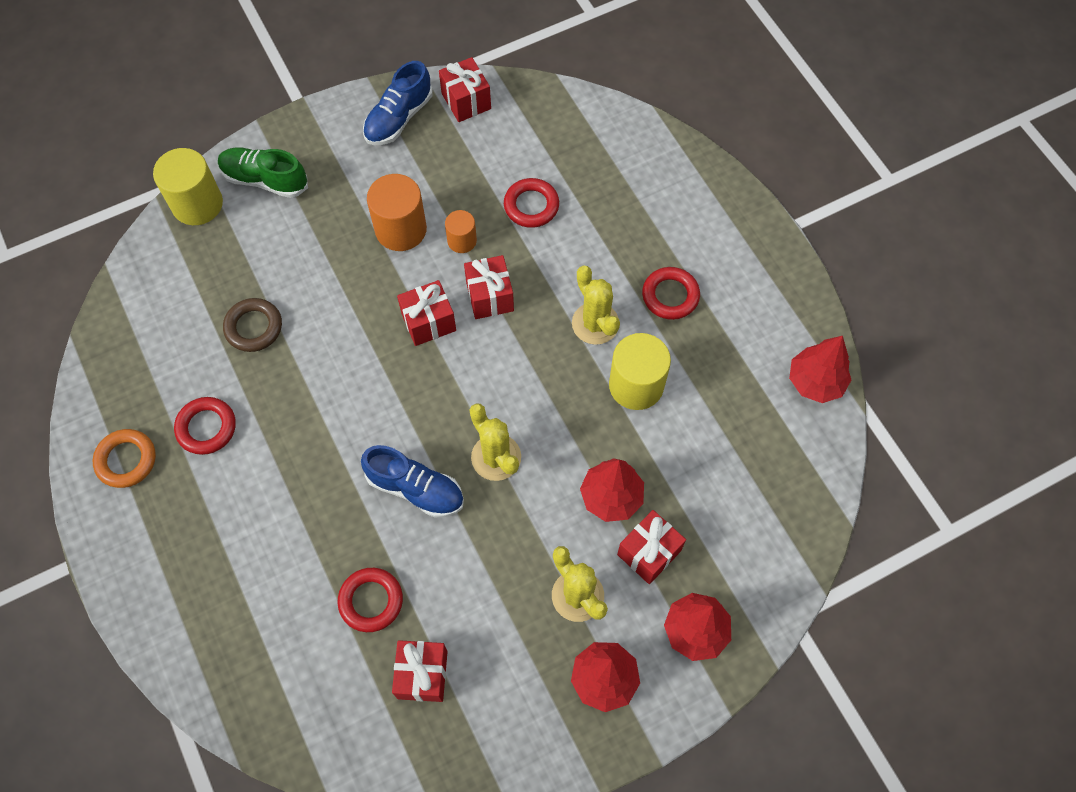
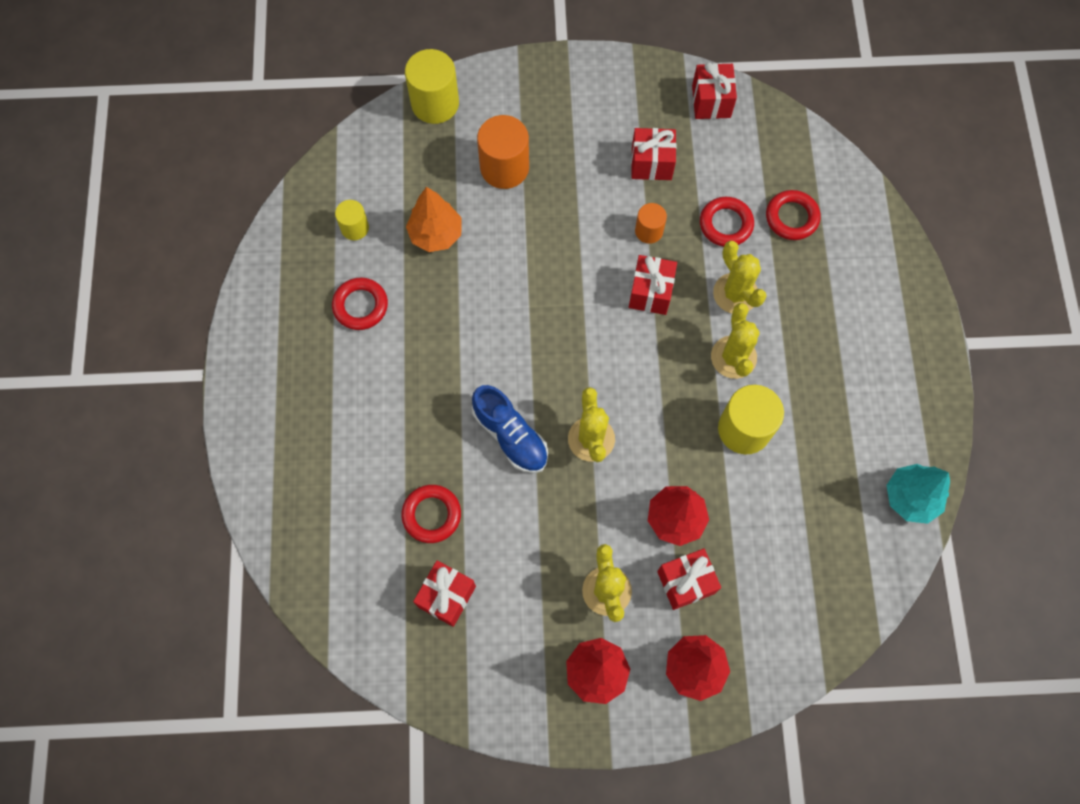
camera: 25 degrees right, 5 degrees up
orange ring [93,429,156,488] -> none
green shoe [218,147,308,198] -> none
brown ring [223,298,282,352] -> orange tree [406,187,462,252]
blue shoe [363,61,433,145] -> none
orange cylinder [367,174,427,251] -> orange cylinder moved to [477,115,529,189]
red gift [397,280,456,346] -> red gift moved to [631,128,677,180]
red ring [642,267,700,320] -> red ring moved to [766,190,821,240]
red tree [789,336,851,403] -> turquoise tree [887,464,950,524]
none -> yellow cylinder [335,200,369,240]
none -> yellow cactus [713,241,767,313]

